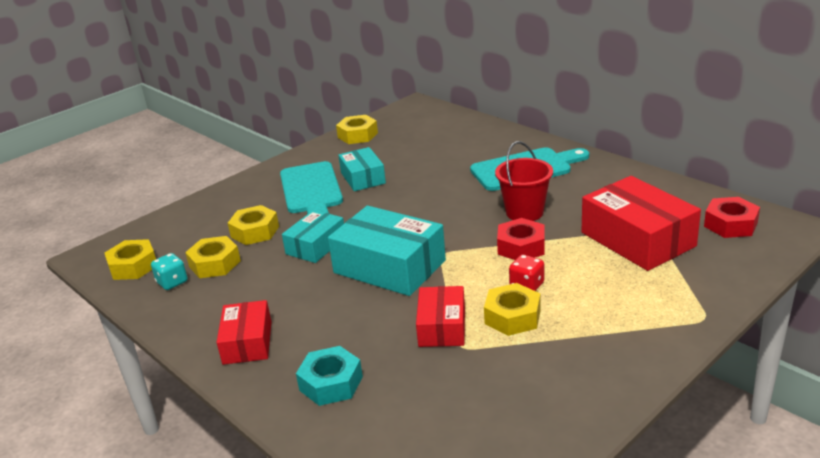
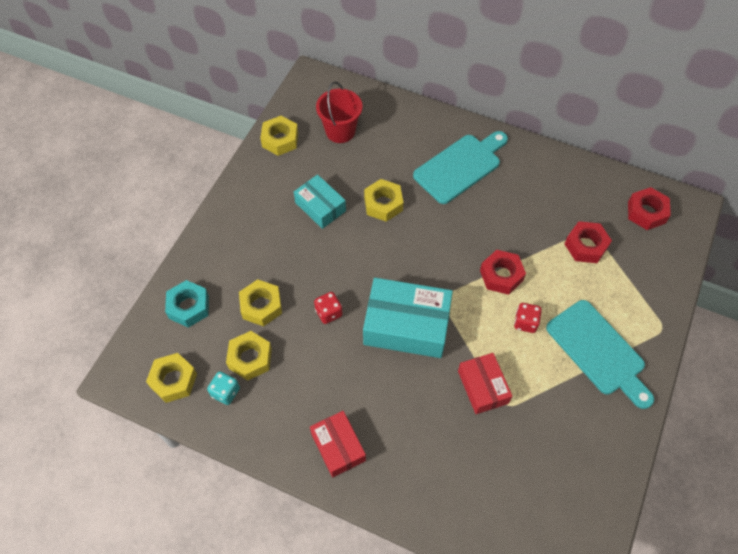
camera: 25 degrees left, 30 degrees up
turquoise cutting board [280,161,343,214] -> turquoise cutting board moved to [546,300,654,409]
turquoise box [282,210,344,263] -> red dice [314,292,342,324]
turquoise nut [296,346,363,406] -> turquoise nut moved to [165,280,209,328]
yellow nut [484,283,541,336] -> yellow nut moved to [364,179,403,222]
red bucket [495,141,553,221] -> red bucket moved to [316,81,362,143]
red box [582,176,701,271] -> red nut [564,221,612,263]

